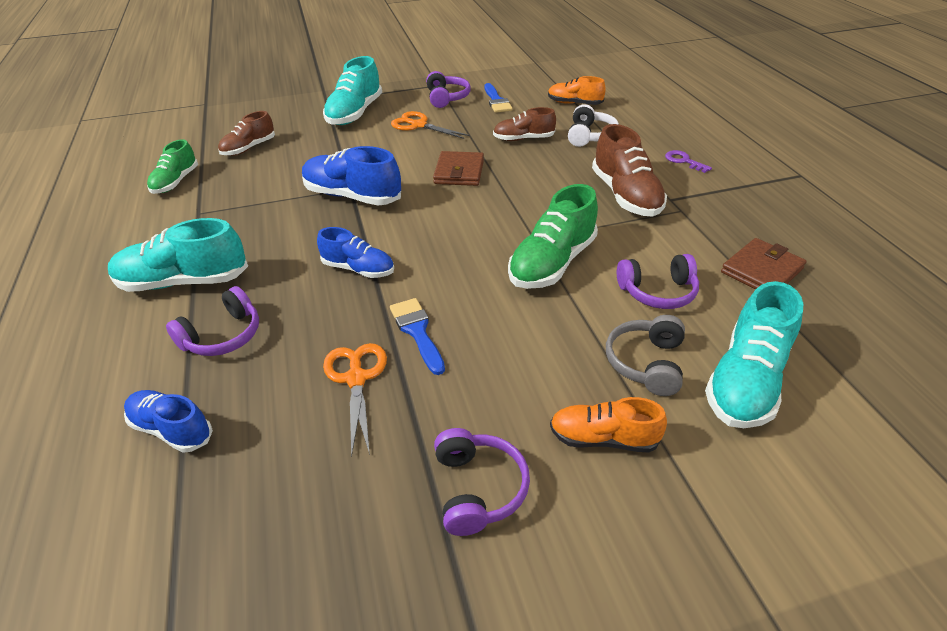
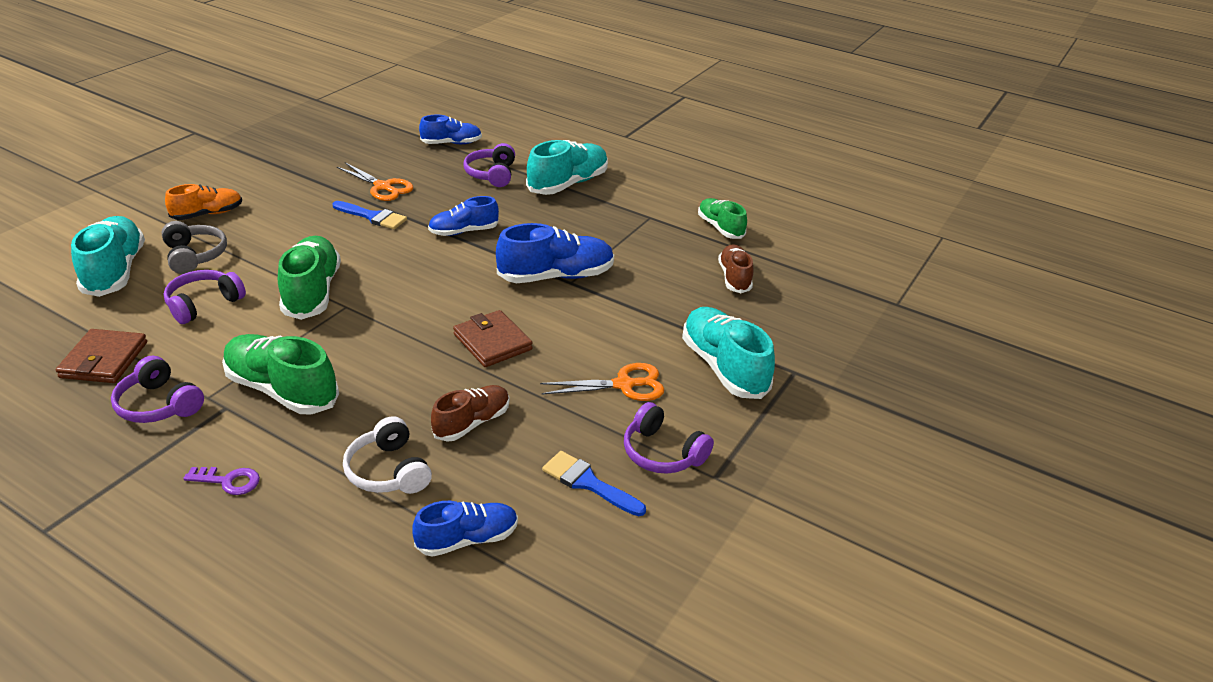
camera: 135 degrees right, 5 degrees down
purple headphones [434,428,530,536] -> purple headphones moved to [111,356,204,423]
orange shoe [548,76,606,105] -> blue shoe [412,501,518,557]
brown shoe [592,124,667,217] -> green shoe [222,334,339,414]

